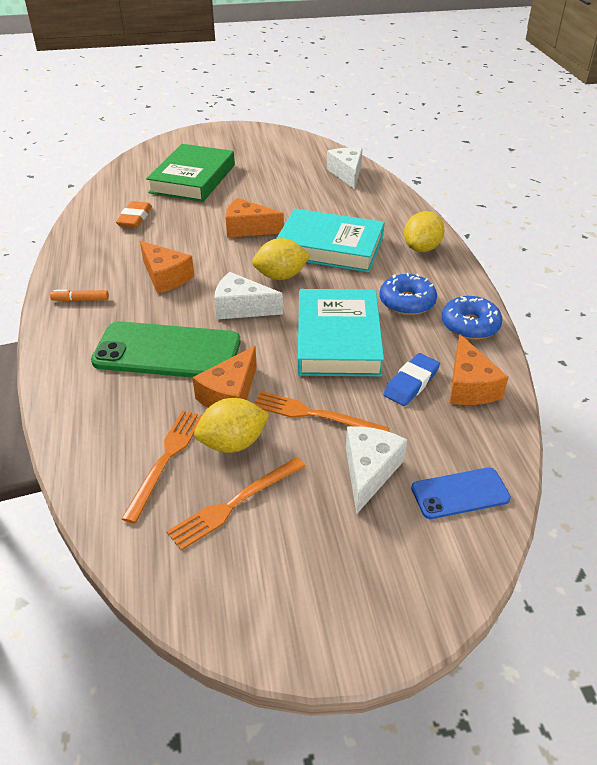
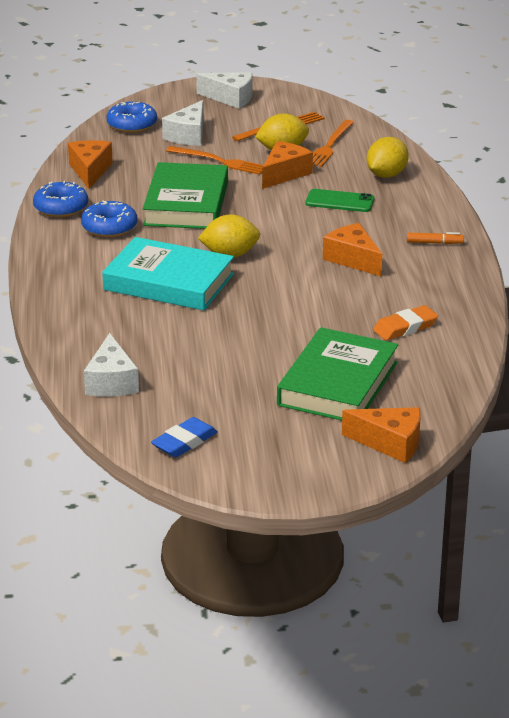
camera: 175 degrees left, 10 degrees down
green phone [91,321,240,378] -> green phone [305,189,374,212], size x0.53
orange eraser [116,201,152,228] -> orange eraser turned 45 degrees clockwise [373,305,438,341]
white cheese [214,272,283,320] -> white cheese moved to [196,72,253,109]
orange cheese [226,198,284,238] -> orange cheese moved to [342,407,421,463]
turquoise book [298,289,384,376] -> green book [143,162,228,229]
blue eraser [383,353,440,406] -> blue eraser moved to [151,417,218,457]
yellow lemon [404,211,444,252] -> yellow lemon moved to [367,137,409,178]
blue phone [411,467,511,519] -> blue donut [107,102,157,133]

